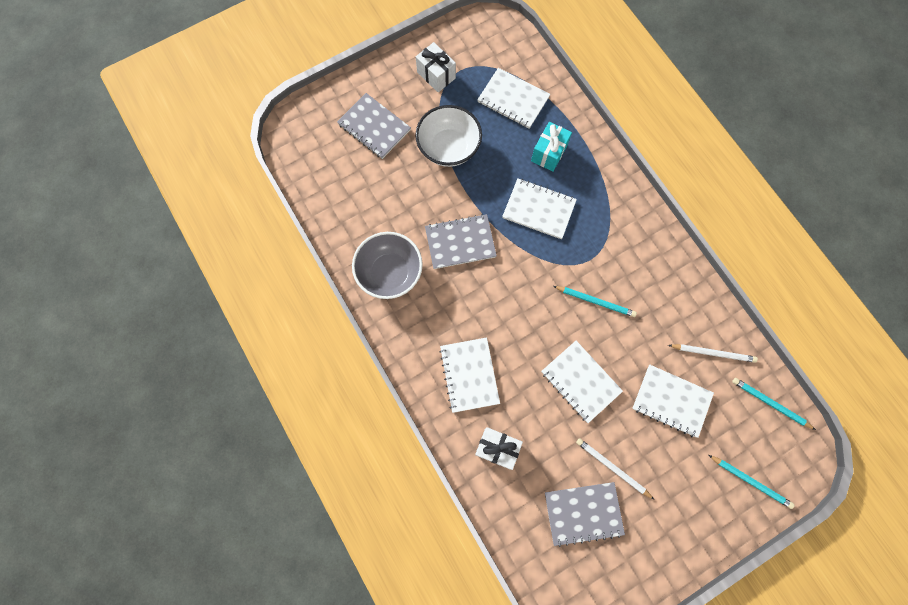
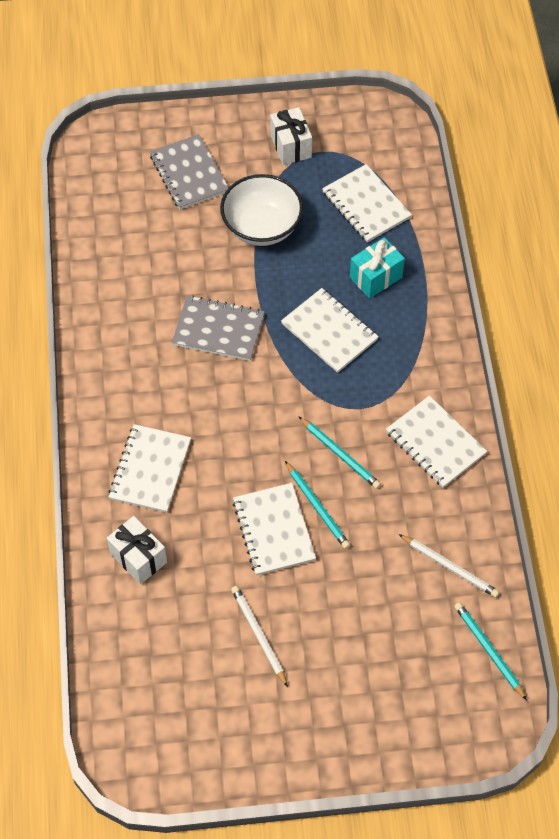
camera: 25 degrees right, 15 degrees down
grey bowl [352,232,423,299] -> none
grey notebook [545,482,625,547] -> none
white notebook [632,365,714,438] -> white notebook moved to [386,396,487,488]
turquoise pencil [709,455,795,509] -> turquoise pencil moved to [285,461,350,549]

